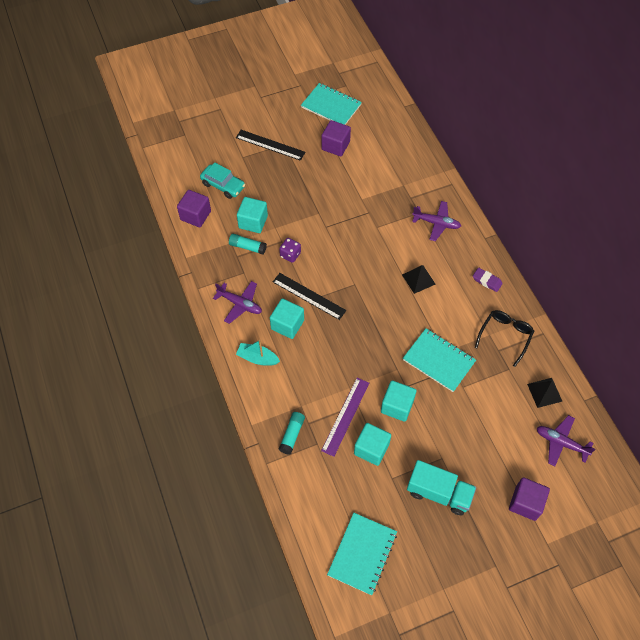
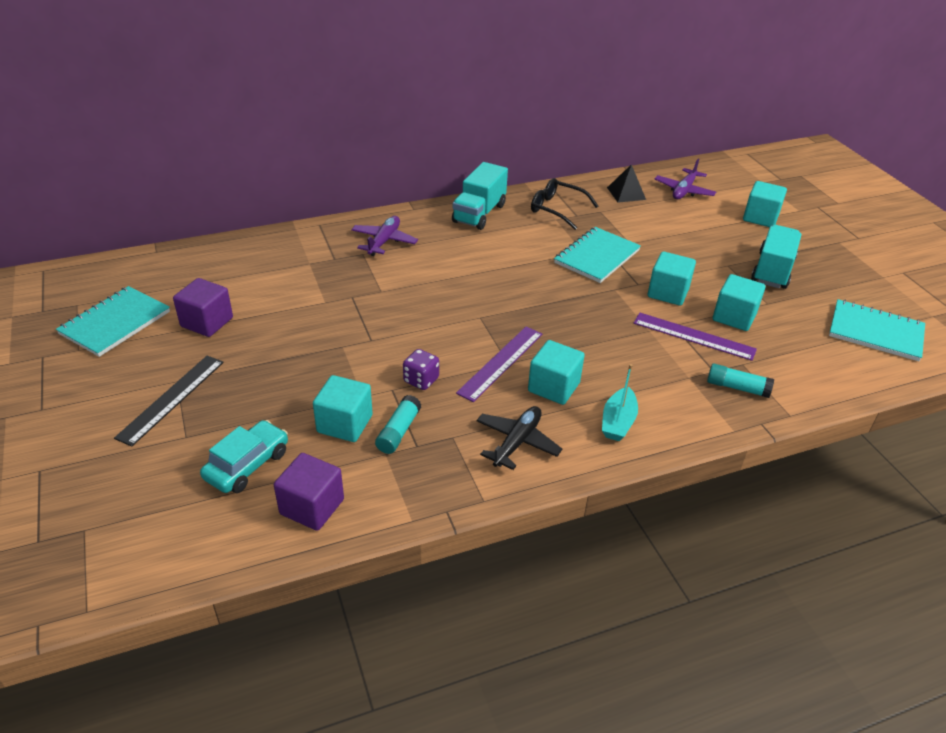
camera: 90 degrees left, 20 degrees down
purple plane [213,281,262,324] -> black plane [476,406,562,470]
black ruler [273,273,346,320] -> purple ruler [456,327,542,402]
black pyramid [402,265,436,294] -> none
purple eraser [473,268,503,292] -> turquoise truck [452,162,508,230]
purple cube [509,477,550,521] -> turquoise cube [743,181,787,227]

